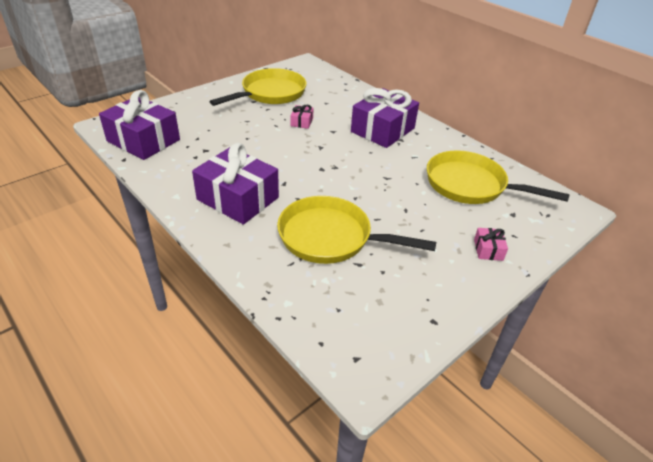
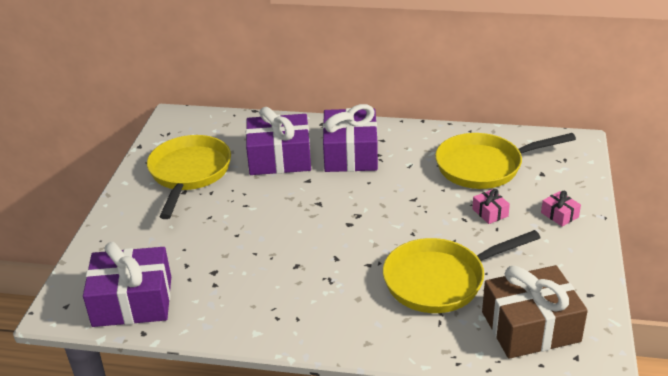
camera: 35 degrees left, 5 degrees down
purple gift [192,143,279,225] -> purple gift moved to [246,107,311,175]
pink gift [291,105,314,129] -> pink gift moved to [472,189,510,224]
none -> brown gift [482,265,588,359]

